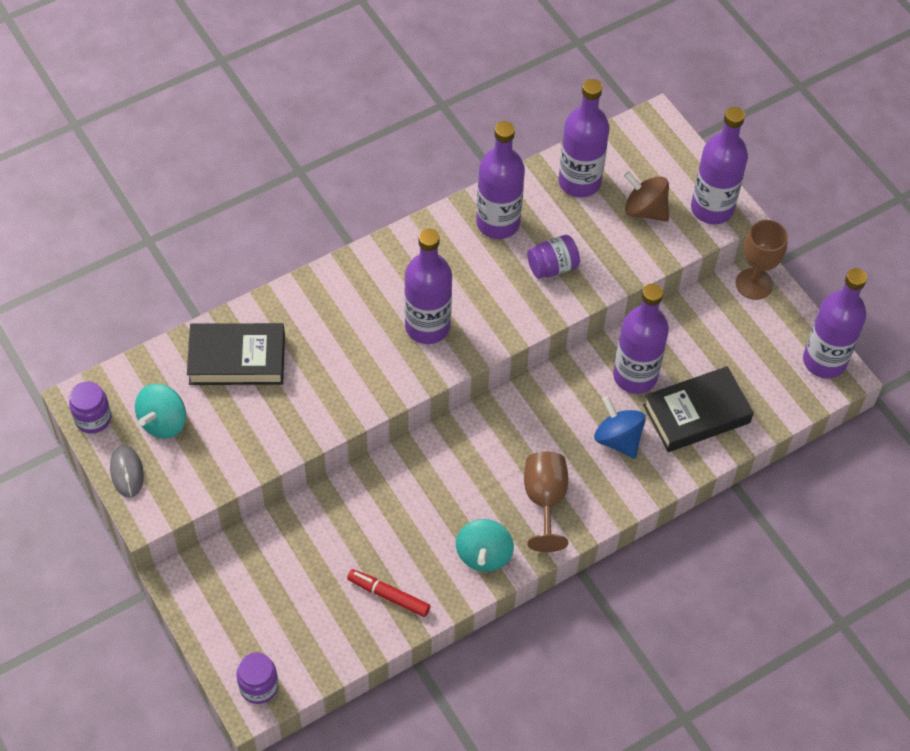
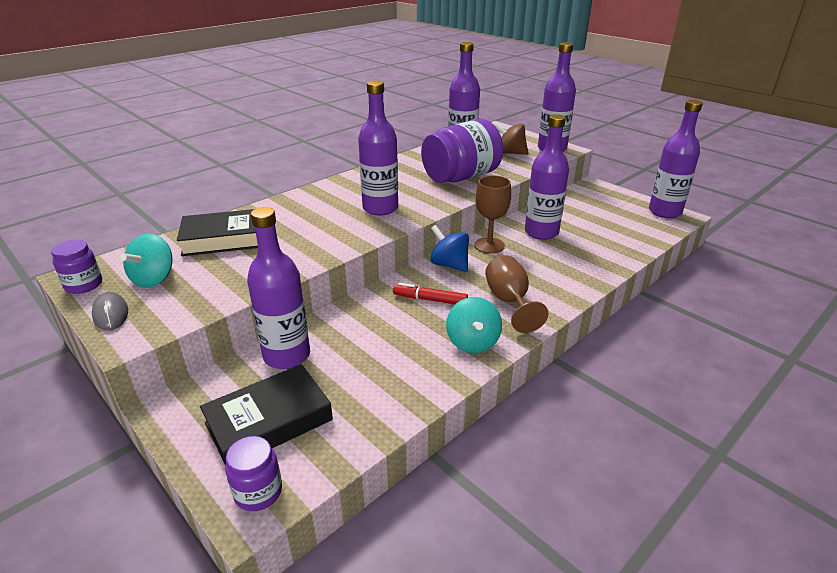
camera: 10 degrees left, 25 degrees down
red marker [347,569,430,617] -> red marker moved to [393,283,468,304]
purple bottle [476,121,525,239] -> purple bottle moved to [247,207,310,369]
purple jar [527,235,580,279] -> purple jar [421,119,503,183], size x2.08
blue spinning top [594,396,646,459] -> blue spinning top moved to [430,225,469,272]
black book [643,366,754,452] -> black book moved to [200,364,333,466]
brown goblet [736,220,788,300] -> brown goblet moved to [474,175,511,254]

